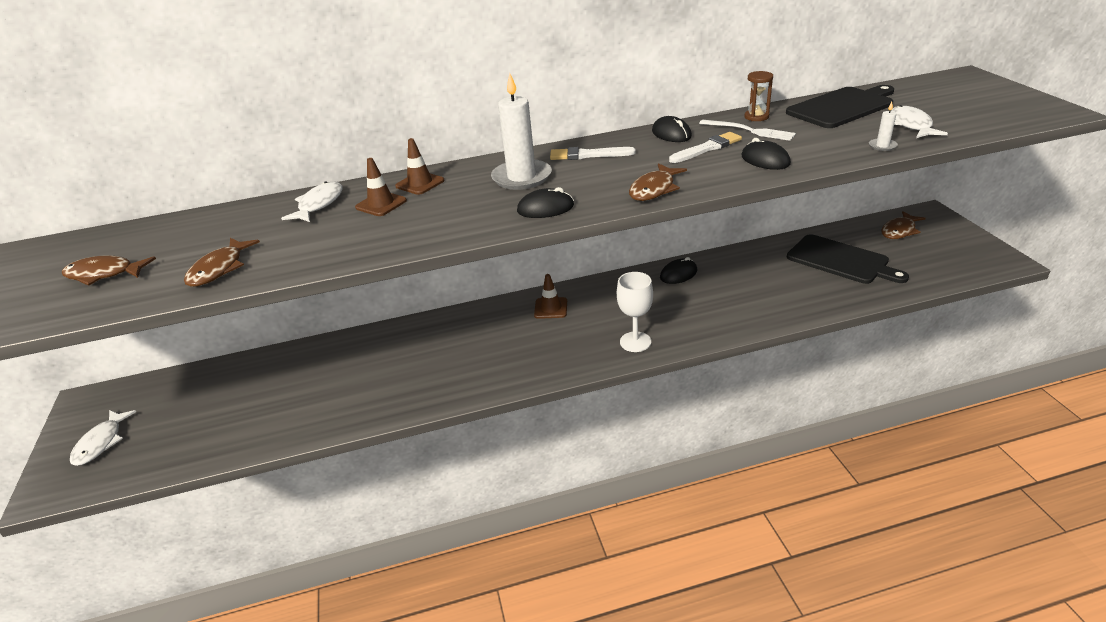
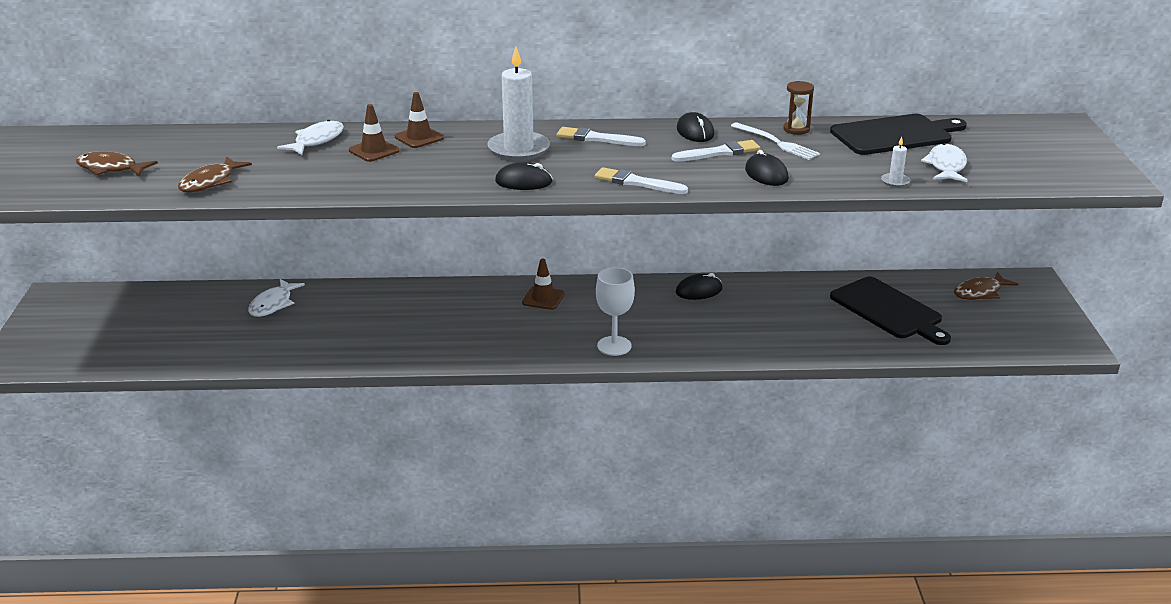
camera: 10 degrees right, 5 degrees down
white fish [70,410,136,466] -> white fish moved to [248,279,305,317]
brown fish [629,163,687,201] -> white brush [594,167,688,194]

